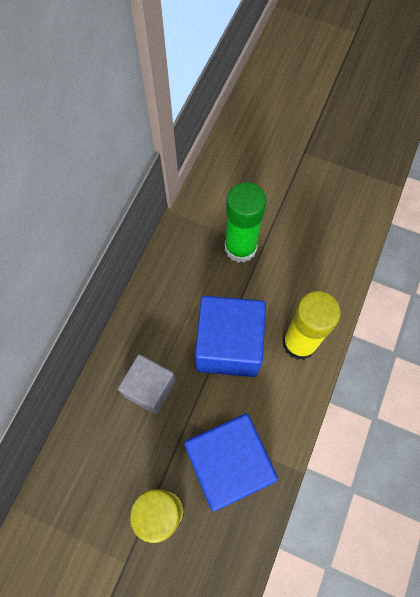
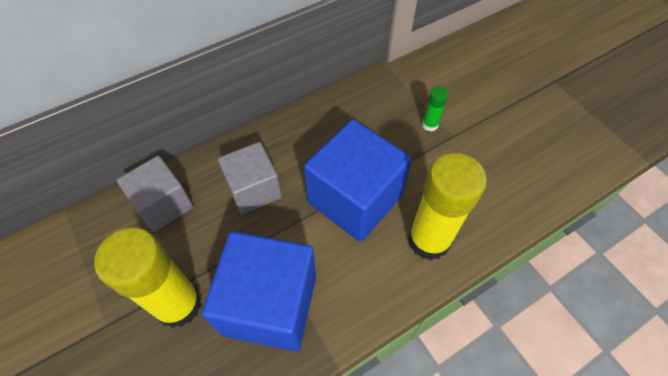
camera: 35 degrees right, 10 degrees down
green glue stick [225,182,267,263] -> green glue stick [422,86,449,131], size x0.45
none -> grey cube [117,156,193,232]

